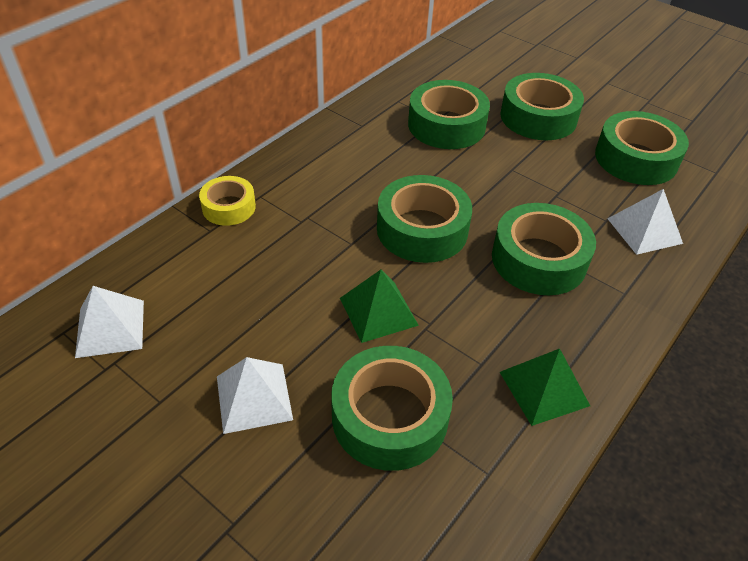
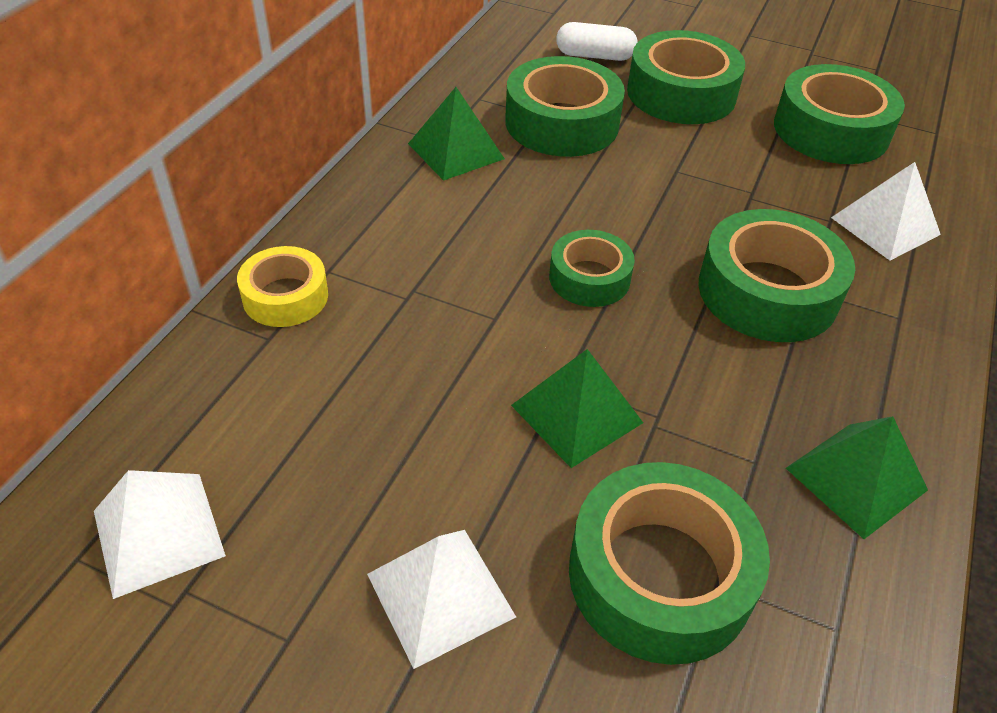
camera: 15 degrees left, 0 degrees up
green tape [377,175,472,263] -> green tape [549,230,635,307], size x0.59
none -> green pyramid [408,87,505,181]
none -> white capsule [556,22,638,61]

